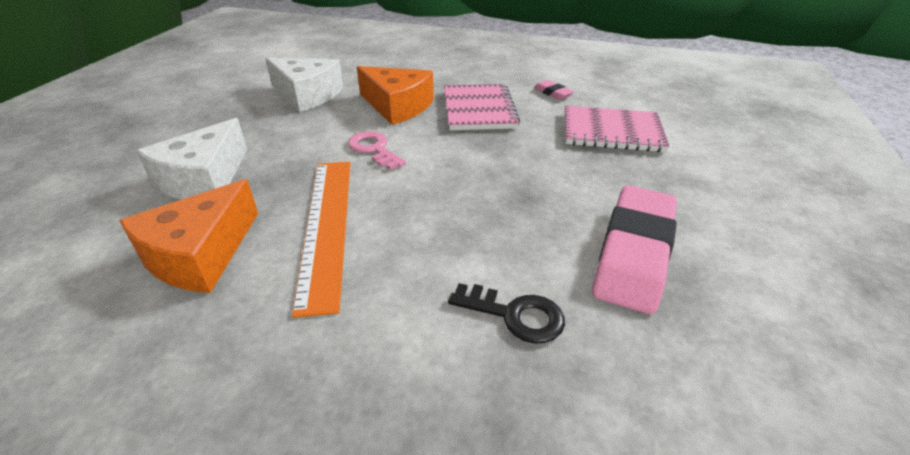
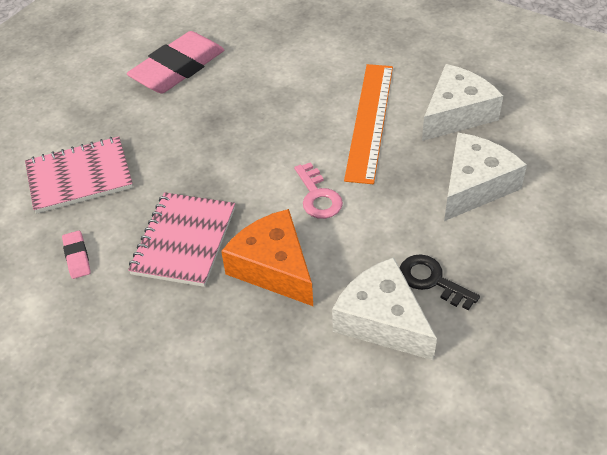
camera: 160 degrees left, 10 degrees up
orange cheese [119,179,258,293] -> white cheese [422,64,503,141]
black key [448,283,565,344] -> black key moved to [400,254,480,310]
pink notebook [564,106,669,152] -> pink notebook turned 45 degrees counterclockwise [25,136,133,214]

